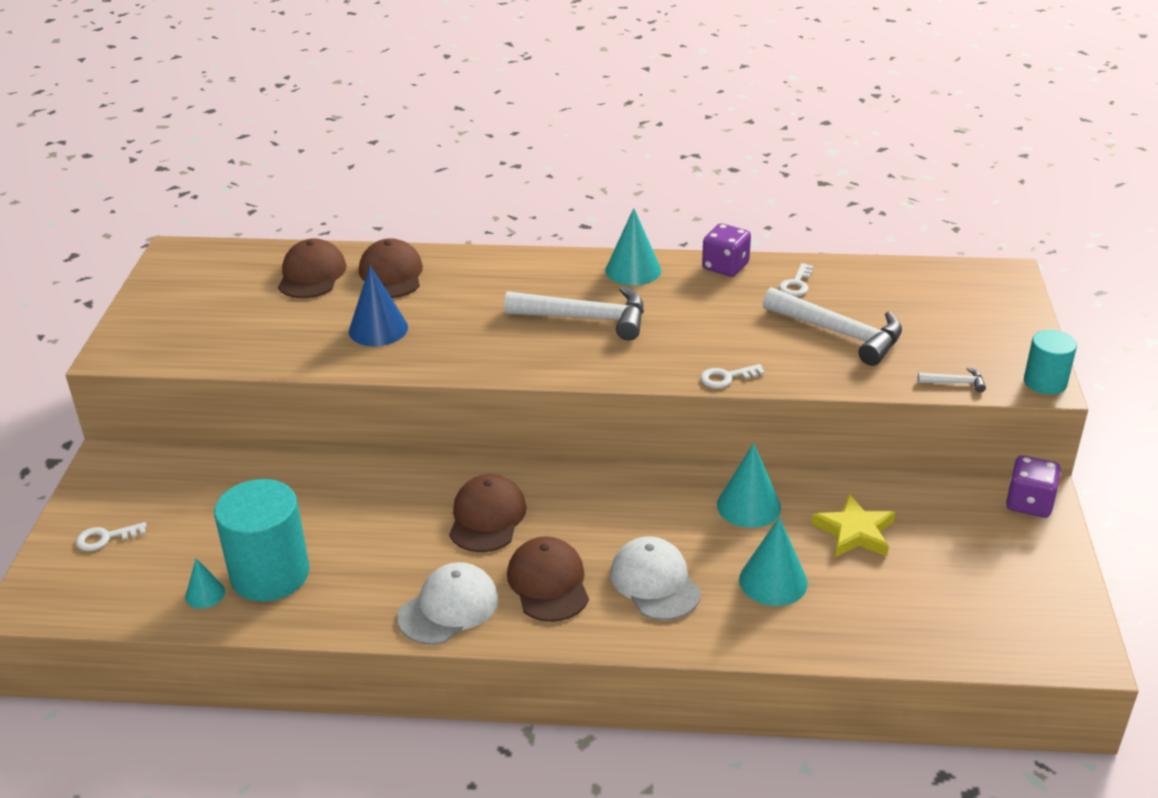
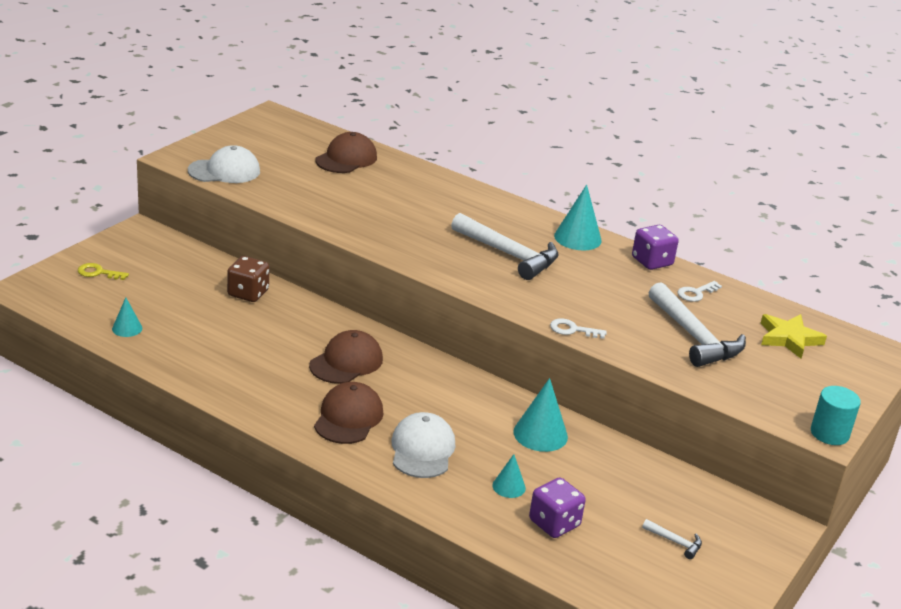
camera: 25 degrees right, 5 degrees down
white key [76,522,147,551] -> yellow key [78,263,129,280]
turquoise cylinder [214,479,309,601] -> none
blue cone [349,265,408,346] -> none
brown cap [359,238,423,298] -> none
white cap [397,562,498,645] -> white cap moved to [188,145,260,183]
turquoise cone [739,517,808,606] -> turquoise cone [492,454,526,498], size x0.58
yellow star [812,494,895,557] -> yellow star moved to [761,314,827,359]
white hammer [918,367,986,393] -> white hammer moved to [642,519,702,559]
purple dice [1006,455,1061,518] -> purple dice moved to [529,477,586,538]
none -> brown dice [227,256,270,302]

